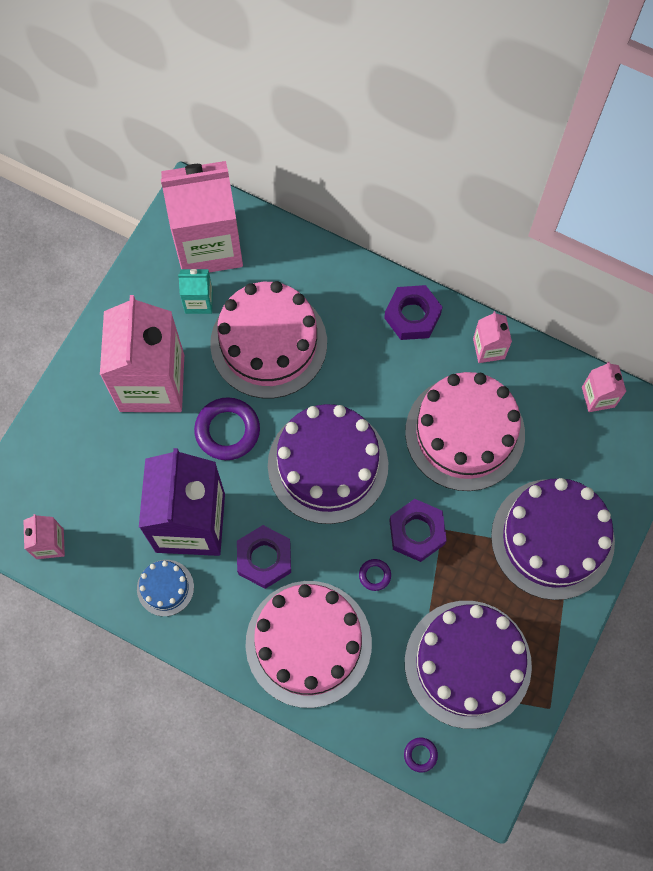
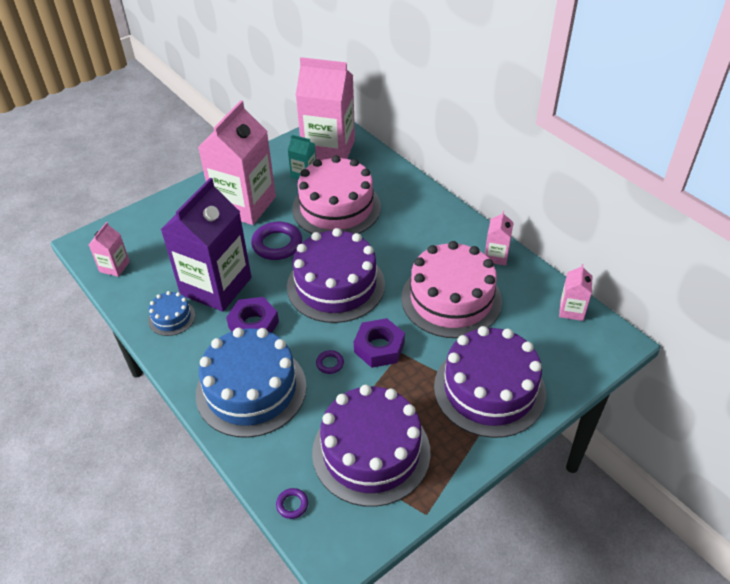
camera: 25 degrees right, 25 degrees down
pink cake [246,581,372,708] -> blue cake [196,328,307,438]
purple nut [384,285,443,340] -> none

